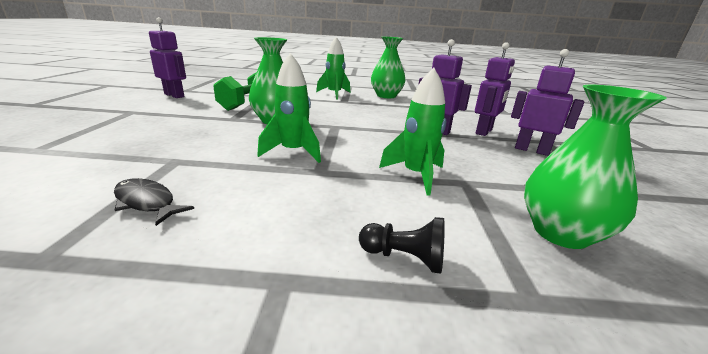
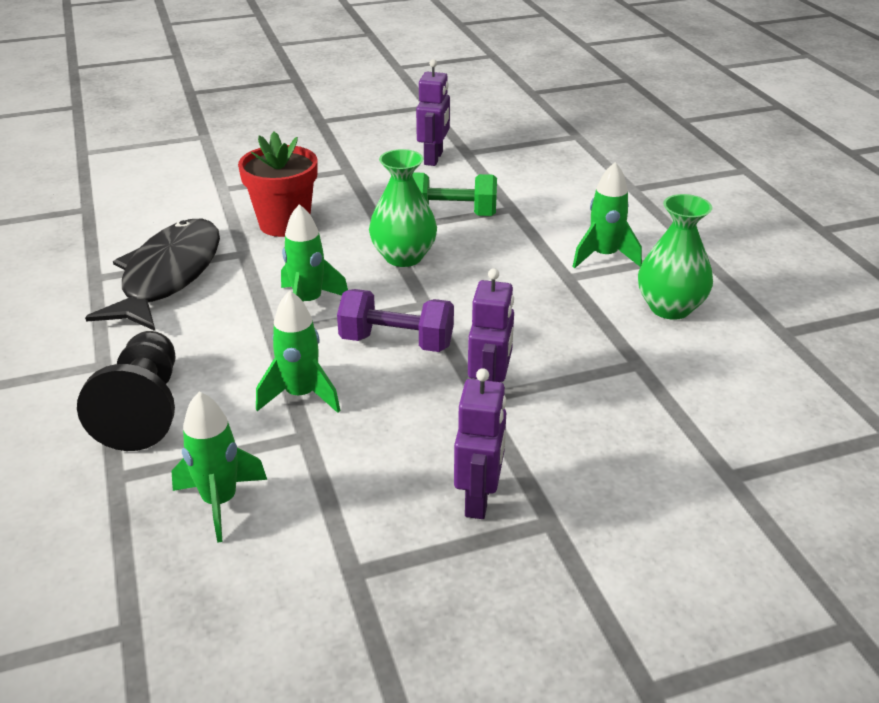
camera: 70 degrees right, 10 degrees up
black fish [114,178,194,226] -> black fish [85,218,220,331], size x2.39
black pawn [359,217,445,274] -> black pawn [77,331,176,451], size x2.10
purple robot [475,42,515,136] -> none
green vase [524,85,667,249] -> green rocket [171,391,267,543]
none -> red flower pot [238,132,317,237]
none -> purple dumbbell [337,289,454,352]

